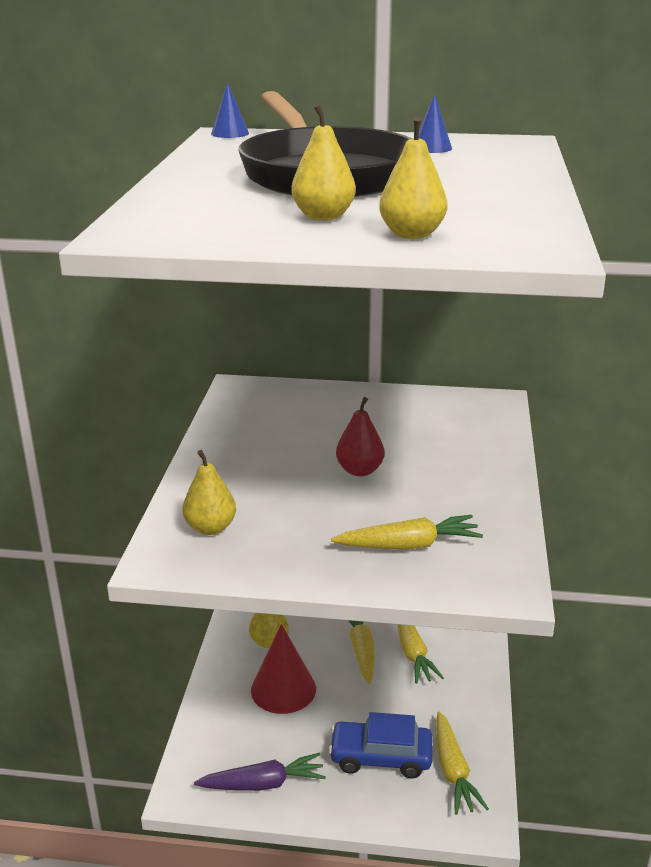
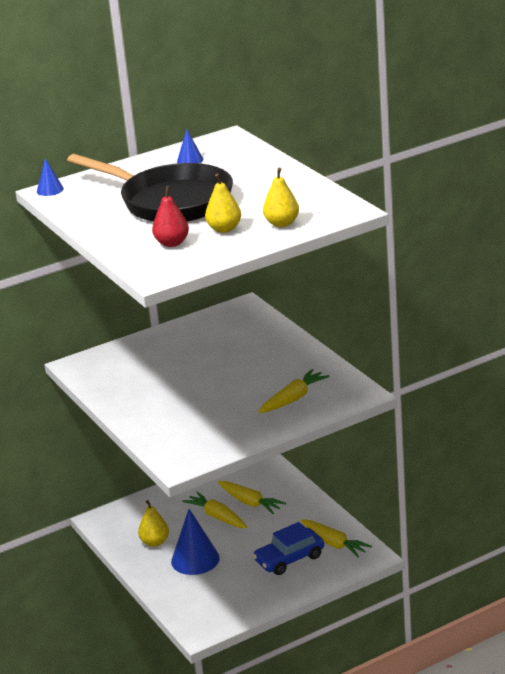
camera: 35 degrees left, 0 degrees up
yellow pear [182,450,236,535] -> none
purple carrot [194,753,326,791] -> none
red cone [251,624,316,714] -> blue cone [171,509,220,575]
red pear [336,397,384,476] -> red pear moved to [152,186,189,247]

